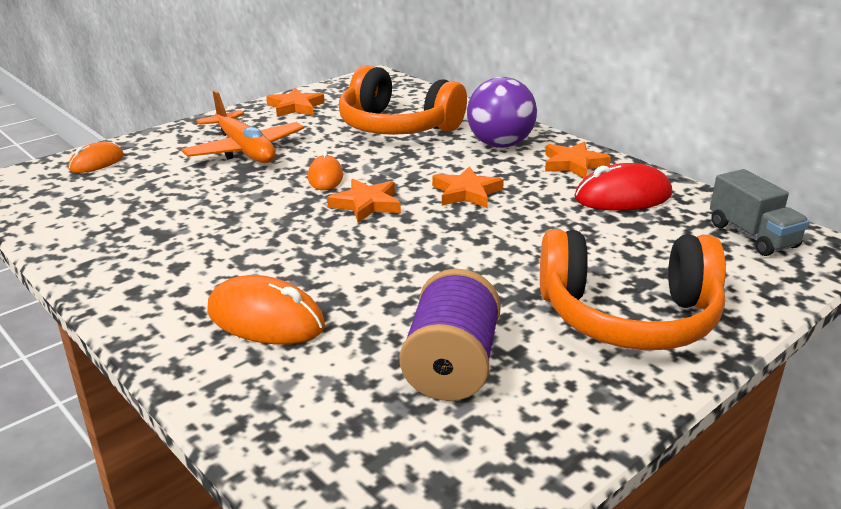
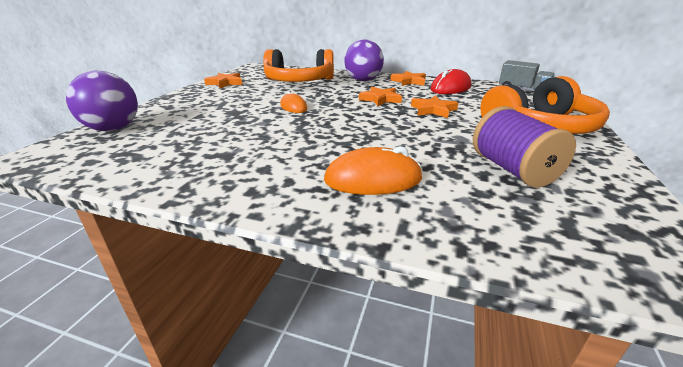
camera: 30 degrees left, 0 degrees up
orange mouse [68,142,124,173] -> purple ball [66,71,138,131]
orange plane [181,90,304,163] -> none
orange star [327,179,401,223] -> orange star moved to [411,96,458,118]

